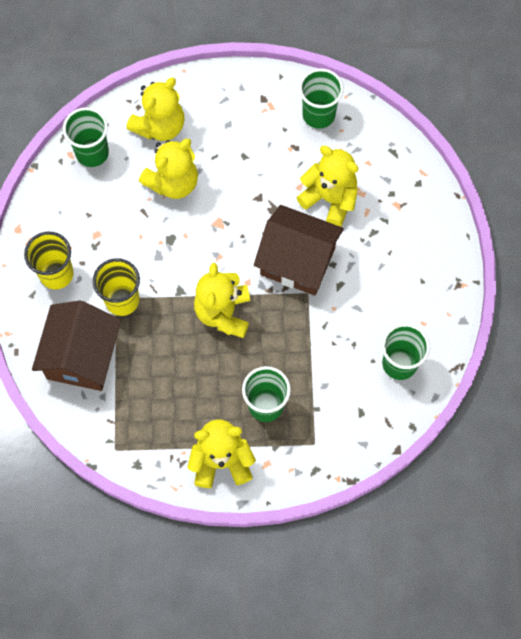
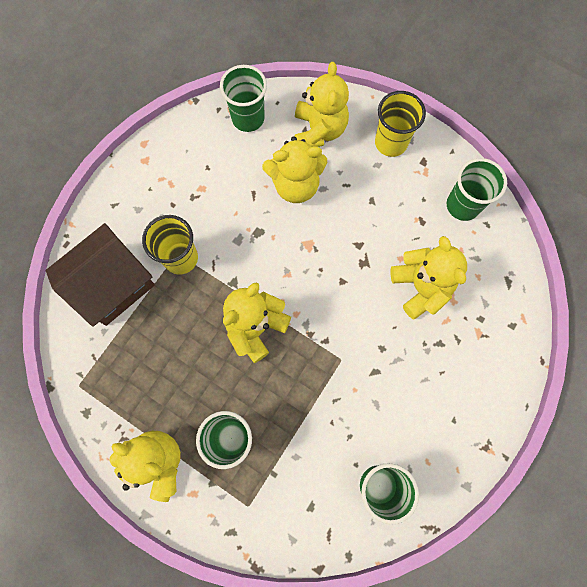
camera: 35 degrees right, 5 degrees up
yellow cup [24,232,74,290] -> yellow cup moved to [375,91,426,157]
yellow teddy bear [126,77,184,141] -> yellow teddy bear turned 75 degrees counterclockwise [295,62,349,147]
brown house [254,205,344,296] -> none

